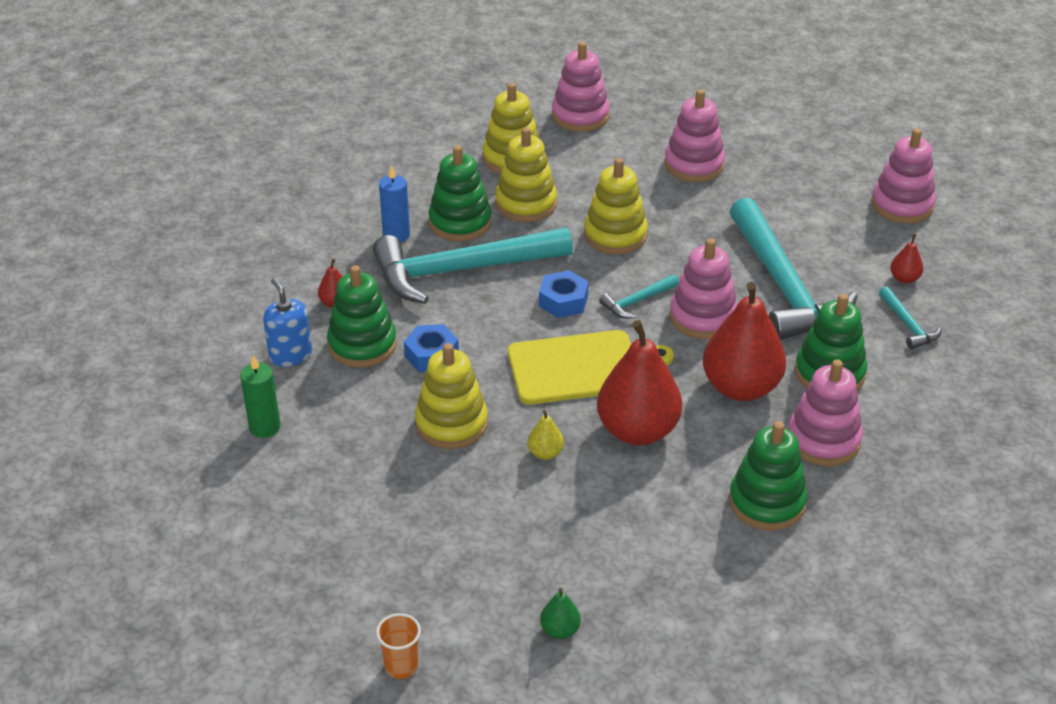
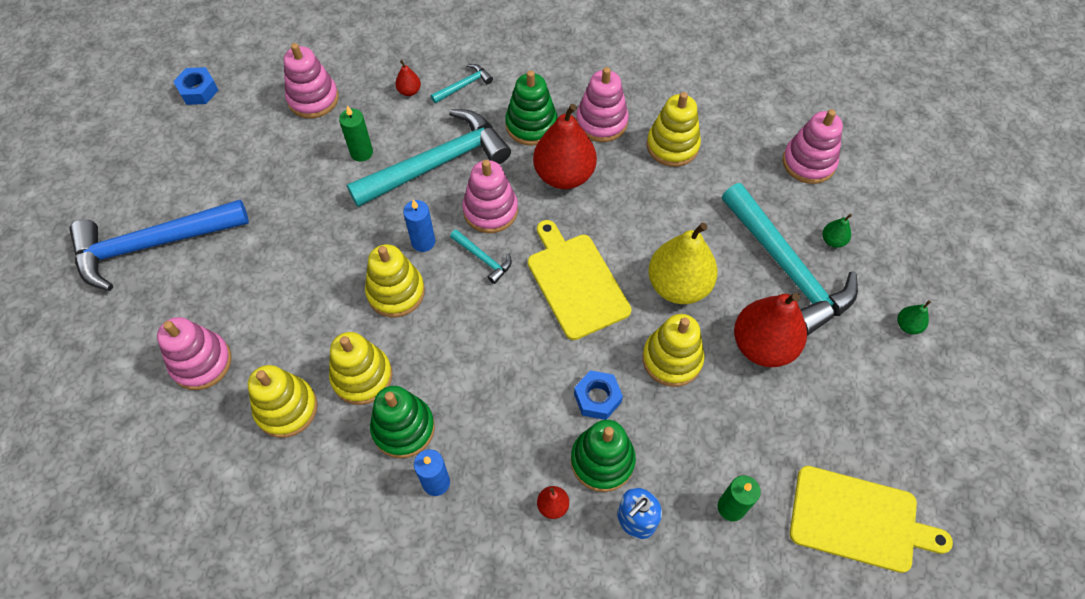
camera: 105 degrees left, 20 degrees up
turquoise hammer [373,227,573,304] -> turquoise hammer moved to [722,183,858,336]
orange cup [376,613,421,679] -> green pear [898,300,931,334]
yellow pear [528,410,564,460] -> yellow pear [648,222,718,304], size x2.35
blue nut [539,270,589,318] -> blue nut moved to [173,67,219,105]
red pear [597,320,682,445] -> red pear moved to [734,293,807,367]
pink stacking toy [664,89,725,182] -> pink stacking toy moved to [783,109,843,184]
green stacking toy [729,421,808,531] -> yellow stacking toy [647,92,701,167]
none -> blue hammer [69,199,249,291]
none -> green candle [339,106,373,162]
none -> blue candle [403,199,435,252]
none -> yellow cutting board [790,466,953,573]

